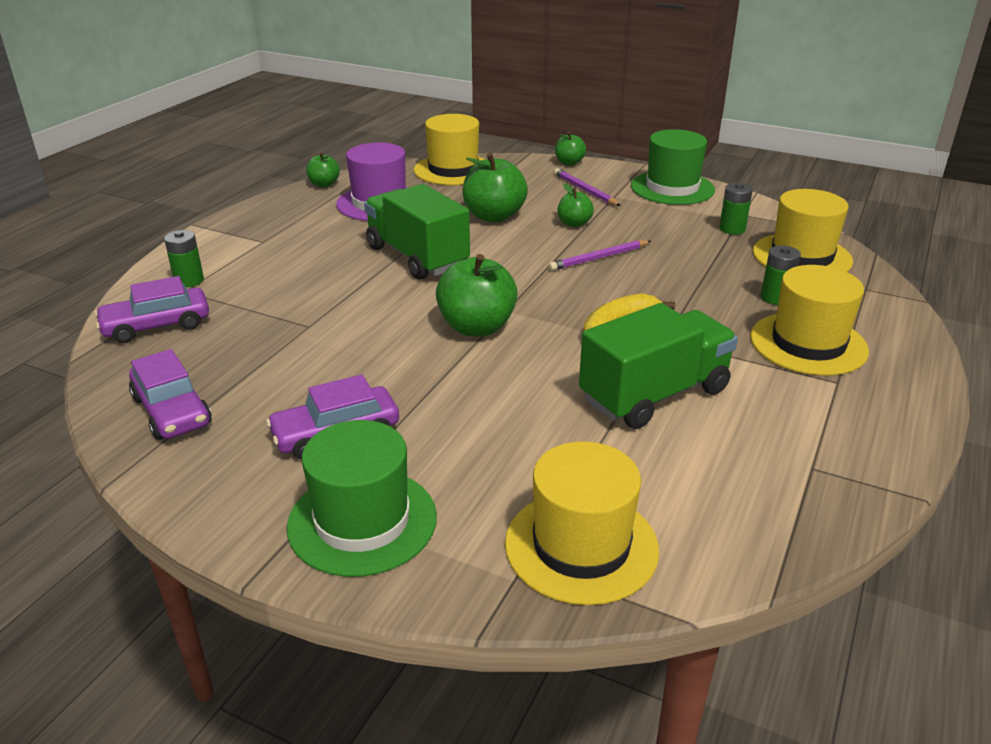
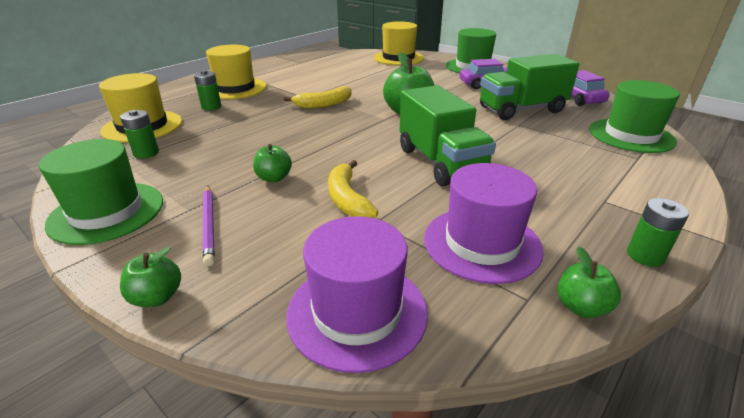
camera: 165 degrees left, 0 degrees up
purple car [94,276,209,343] -> green hat [589,80,680,153]
green battery [164,230,204,288] -> green battery moved to [627,198,689,267]
yellow hat [414,114,485,185] -> purple hat [286,216,428,373]
green apple [463,153,528,222] -> yellow banana [328,160,378,218]
purple pencil [548,240,651,271] -> none
green truck [579,303,738,429] -> green truck moved to [480,54,579,120]

